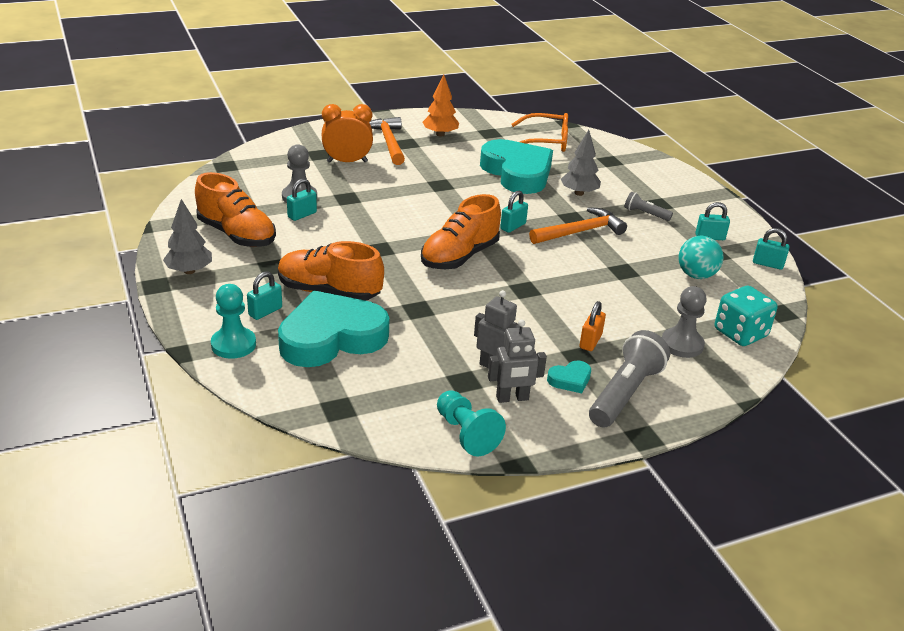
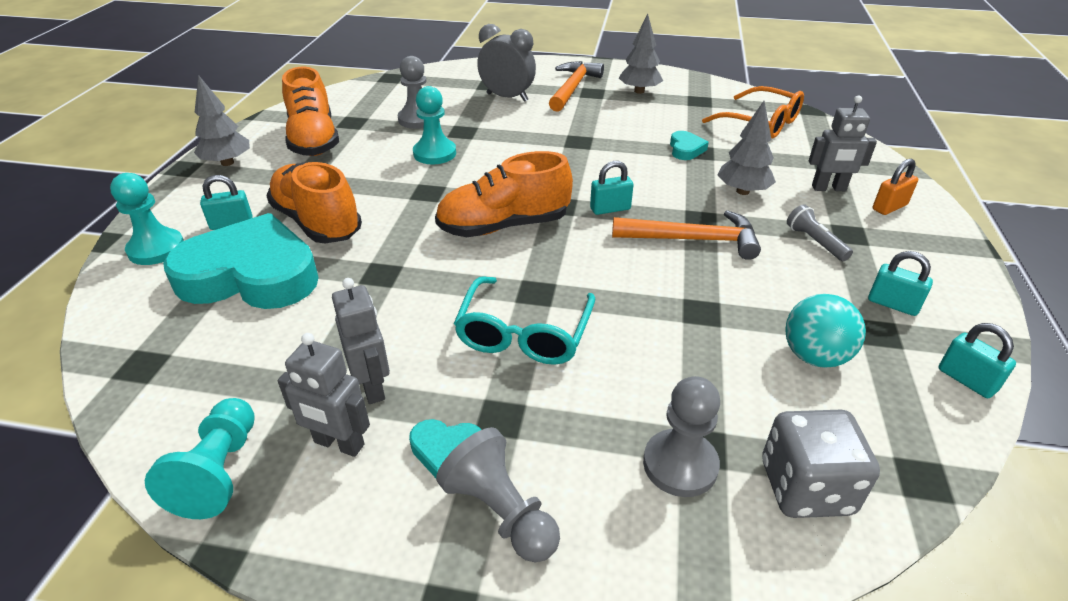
camera: 35 degrees right, 5 degrees up
turquoise padlock [287,179,317,221] -> none
orange clock [322,104,373,163] -> grey clock [477,24,536,102]
orange tree [423,75,459,137] -> grey tree [619,14,663,94]
turquoise heart [480,139,553,194] -> turquoise heart [670,131,709,160], size x0.40
orange padlock [579,301,606,351] -> orange padlock moved to [873,159,918,215]
grey flashlight [589,330,670,428] -> grey pawn [436,427,560,563]
turquoise dice [715,286,778,346] -> grey dice [762,410,880,518]
none -> turquoise pawn [413,86,456,165]
none -> turquoise glasses [454,276,595,365]
none -> grey robot [809,95,877,191]

